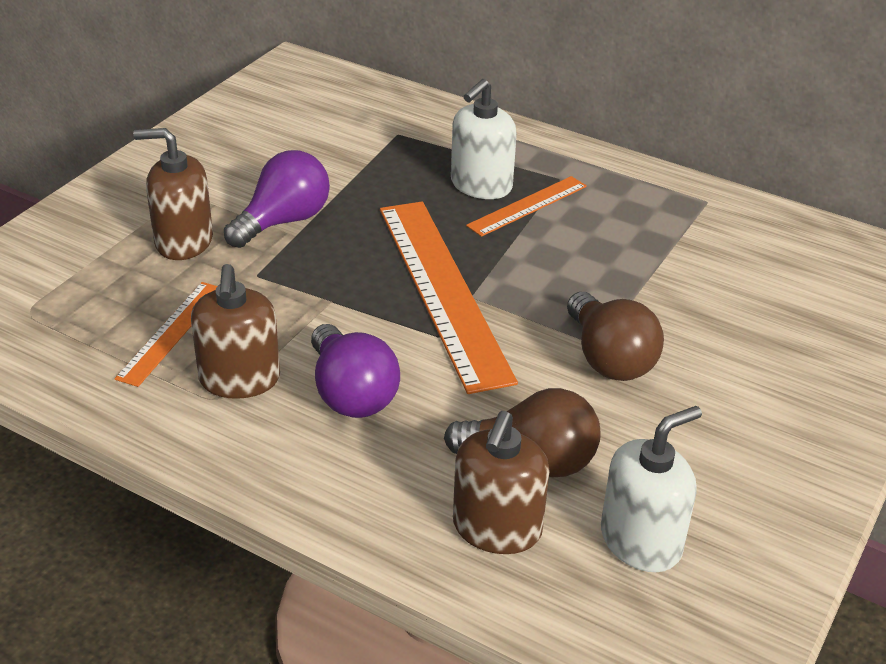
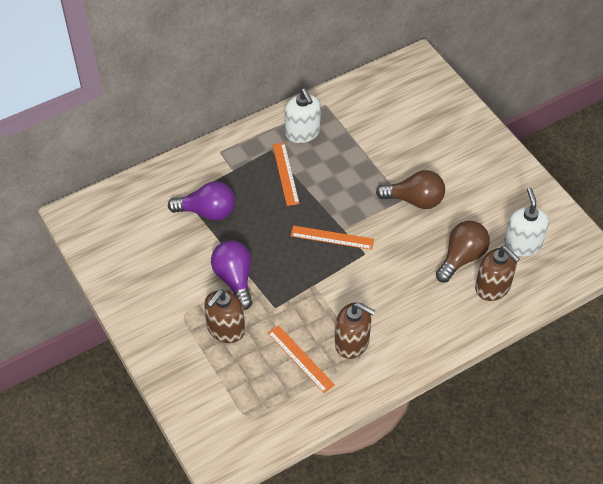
camera: 60 degrees left, 15 degrees up
purple light bulb [311,324,400,418] -> purple light bulb moved to [168,181,235,221]
orange ruler [380,202,518,394] -> orange ruler [291,226,374,250], size x0.51
white soap dispenser [451,79,517,199] -> white soap dispenser moved to [285,89,321,143]

